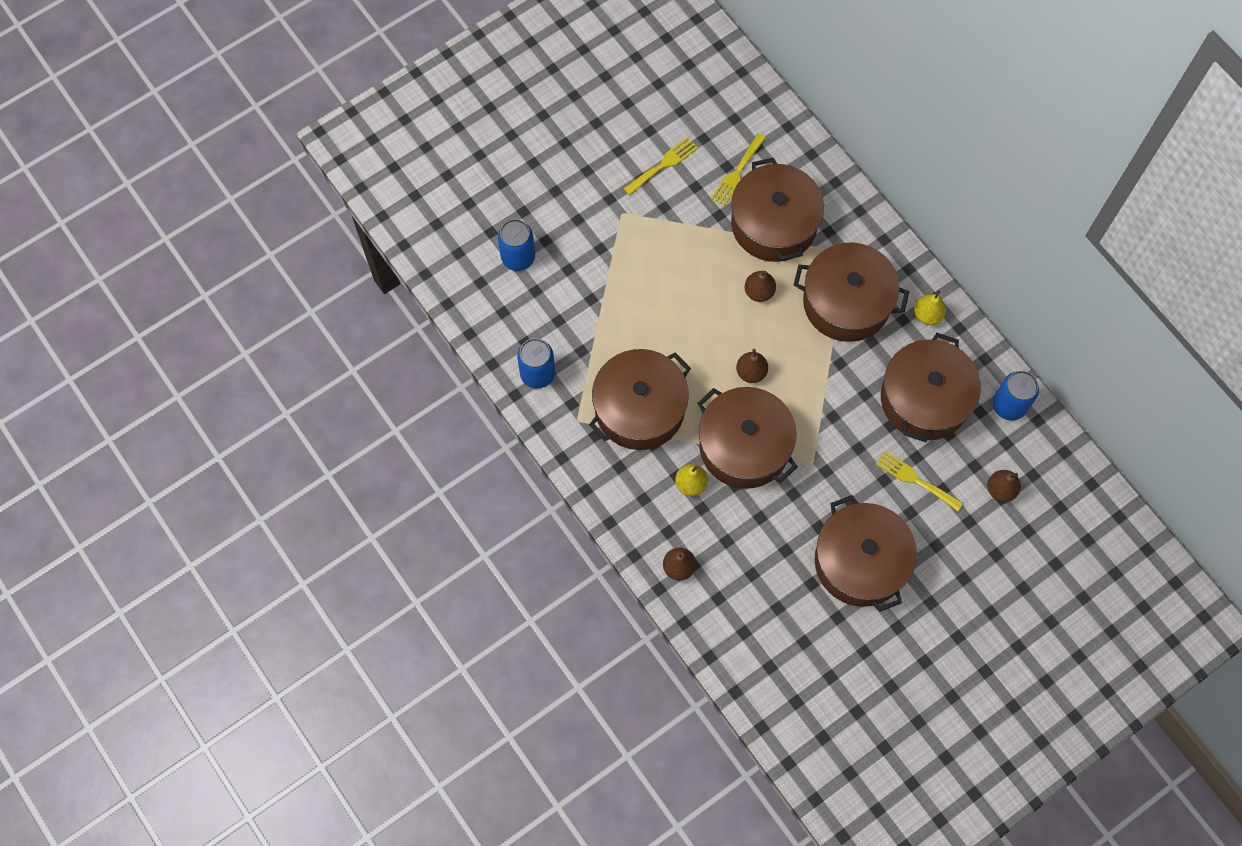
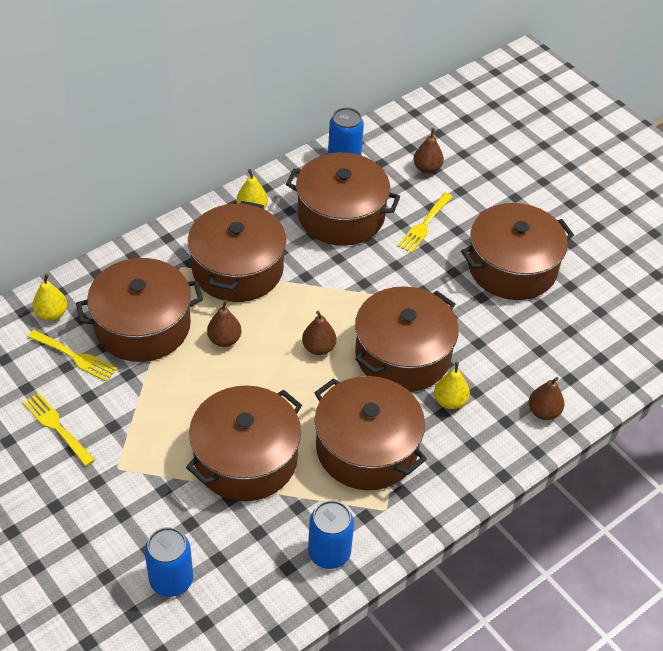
camera: 95 degrees left, 20 degrees down
none -> yellow pear [32,274,67,321]
none -> brown pot [186,385,302,501]

